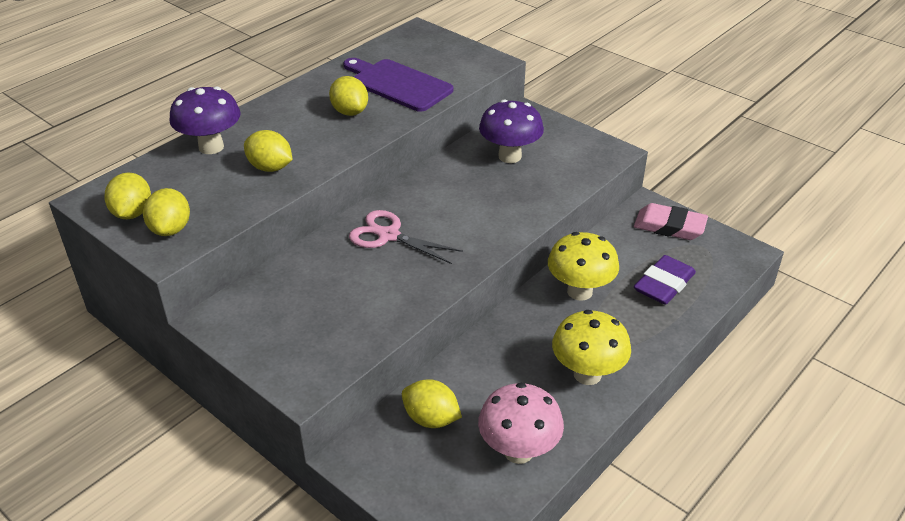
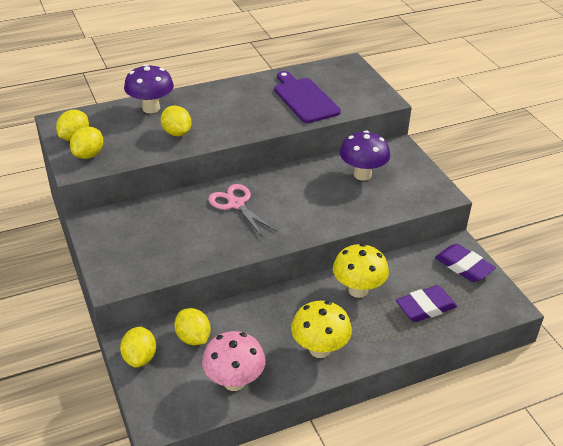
camera: 25 degrees right, 0 degrees up
yellow lemon [329,76,368,116] -> yellow lemon moved to [120,327,156,368]
pink eraser [634,203,708,240] -> purple eraser [435,244,496,282]

